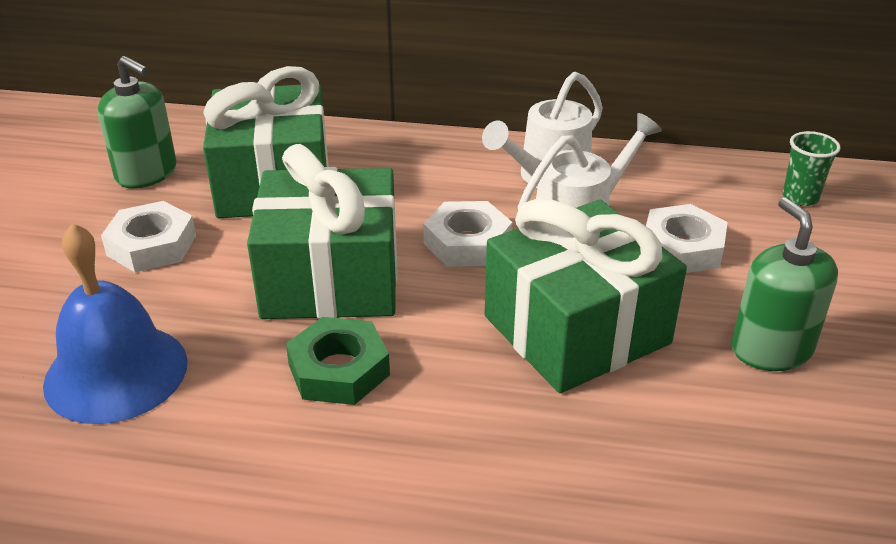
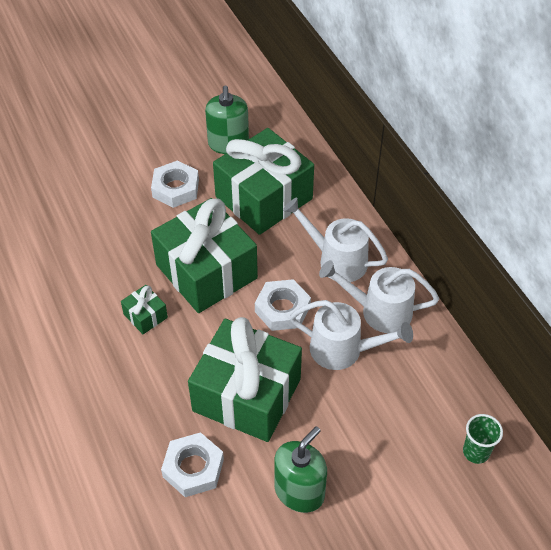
camera: 55 degrees right, 15 degrees up
blue bell [43,223,188,424] -> none
green nut [286,317,390,405] -> green gift [121,285,168,334]
white nut [646,204,728,273] -> white nut moved to [161,432,224,497]
none -> white watering can [283,198,388,282]

